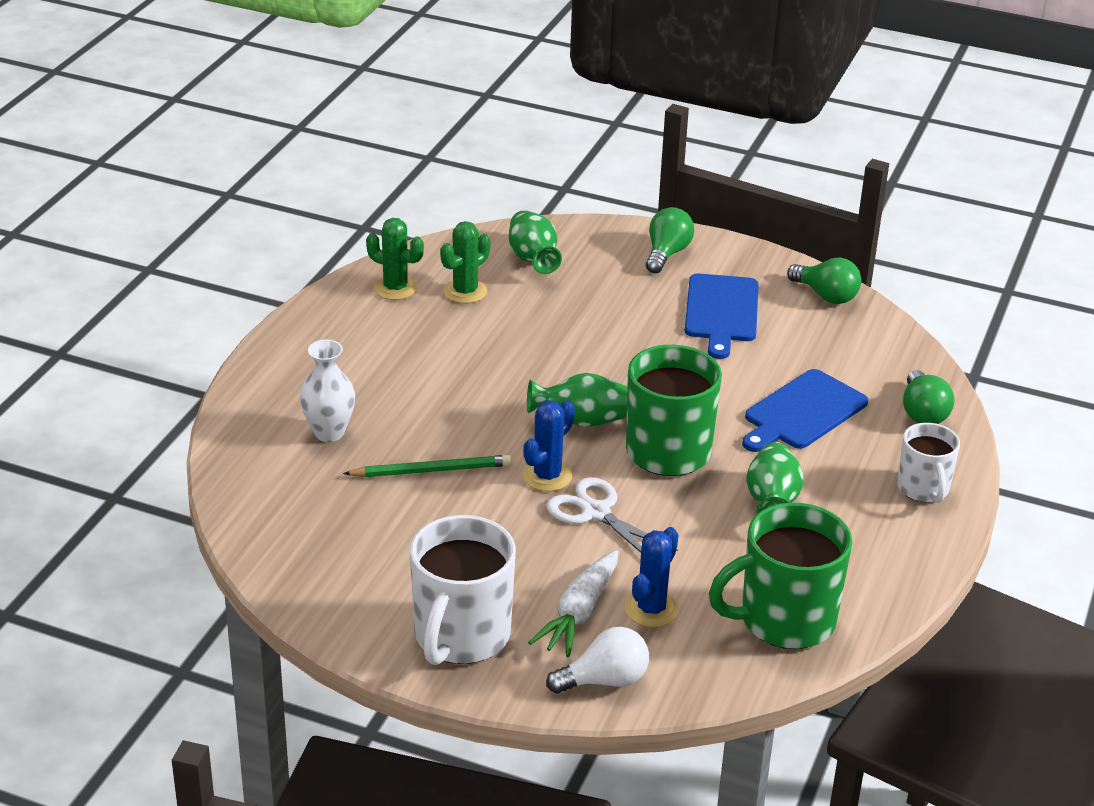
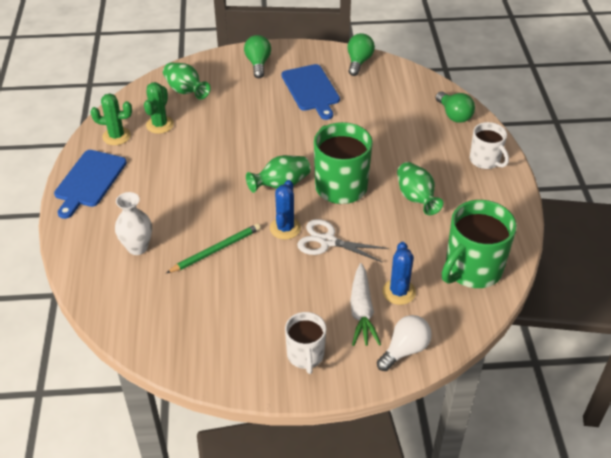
camera: 25 degrees left, 10 degrees up
white mug [410,515,516,665] -> white mug [285,312,326,374], size x0.60
blue cutting board [742,369,868,452] -> blue cutting board moved to [54,150,127,219]
green light bulb [787,257,861,304] -> green light bulb turned 90 degrees counterclockwise [347,33,375,76]

